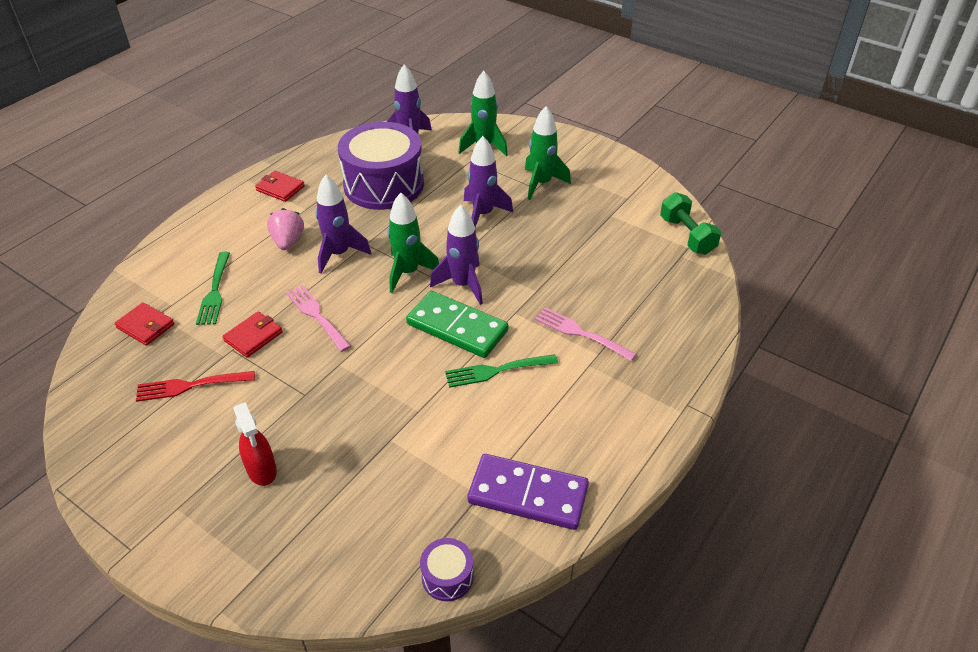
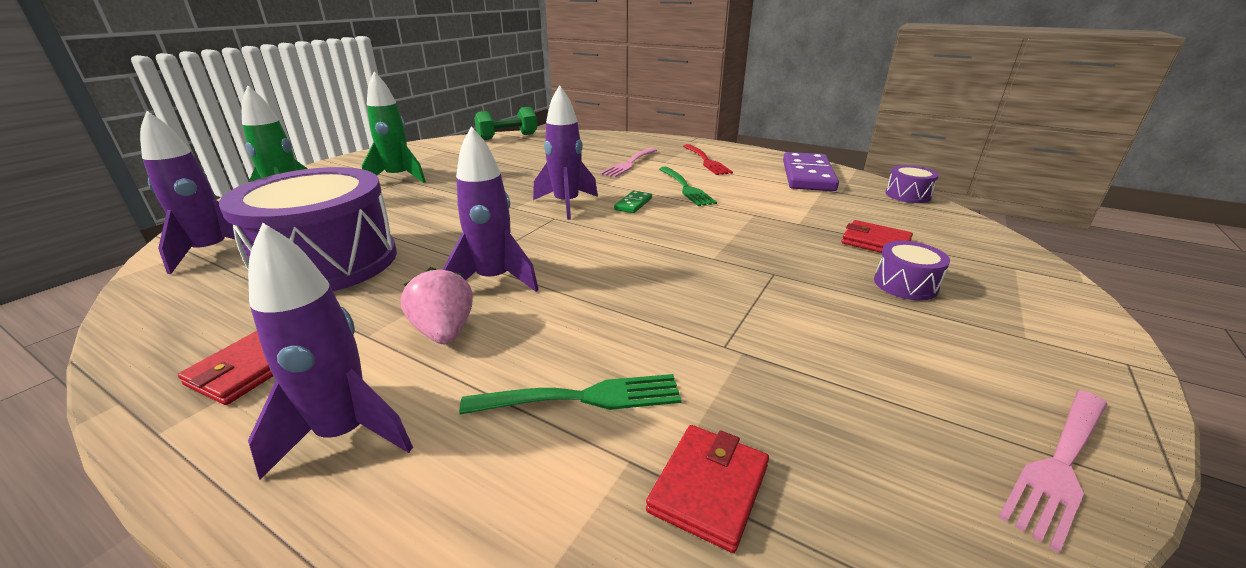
camera: 95 degrees left, 15 degrees down
red fork [136,371,255,402] -> red fork moved to [683,144,733,175]
red wallet [223,312,283,358] -> red wallet moved to [842,220,913,253]
red spray bottle [233,402,277,486] -> purple drum [874,241,950,300]
pink strawberry [267,208,304,250] -> pink strawberry turned 75 degrees clockwise [401,267,473,344]
pink fork [286,285,351,352] -> pink fork moved to [998,390,1107,553]
green rocket [387,193,439,293] -> none
green domino [406,291,508,358] -> green domino [614,191,652,213], size x0.45
purple rocket [464,136,513,227] -> purple rocket moved to [248,223,413,480]

